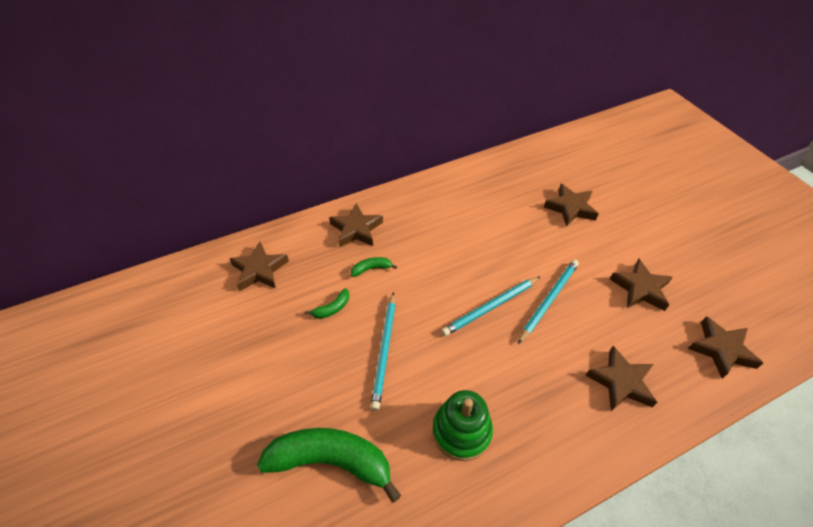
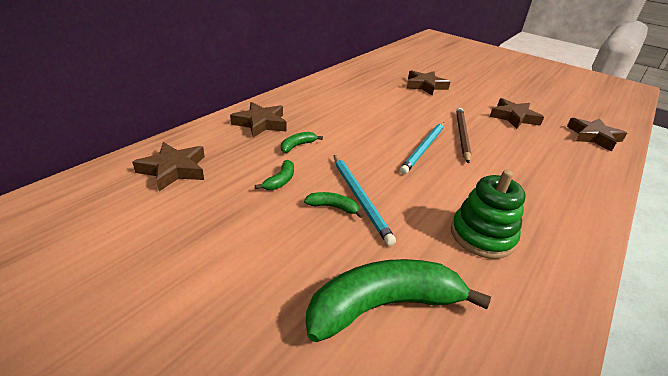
camera: 30 degrees left, 15 degrees down
turquoise pencil [518,259,579,344] -> brown pencil [456,108,471,164]
brown star [585,346,657,411] -> none
none -> green banana [304,192,363,218]

